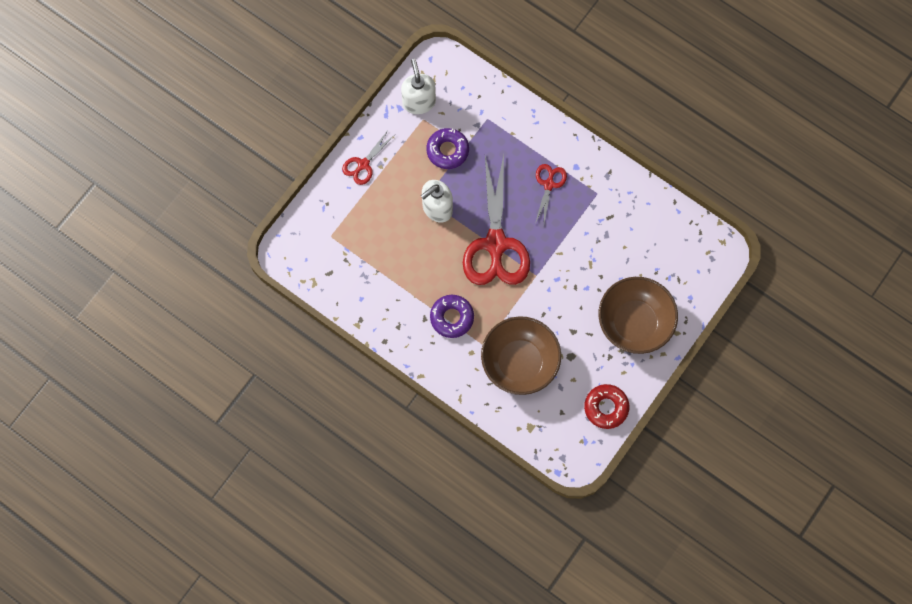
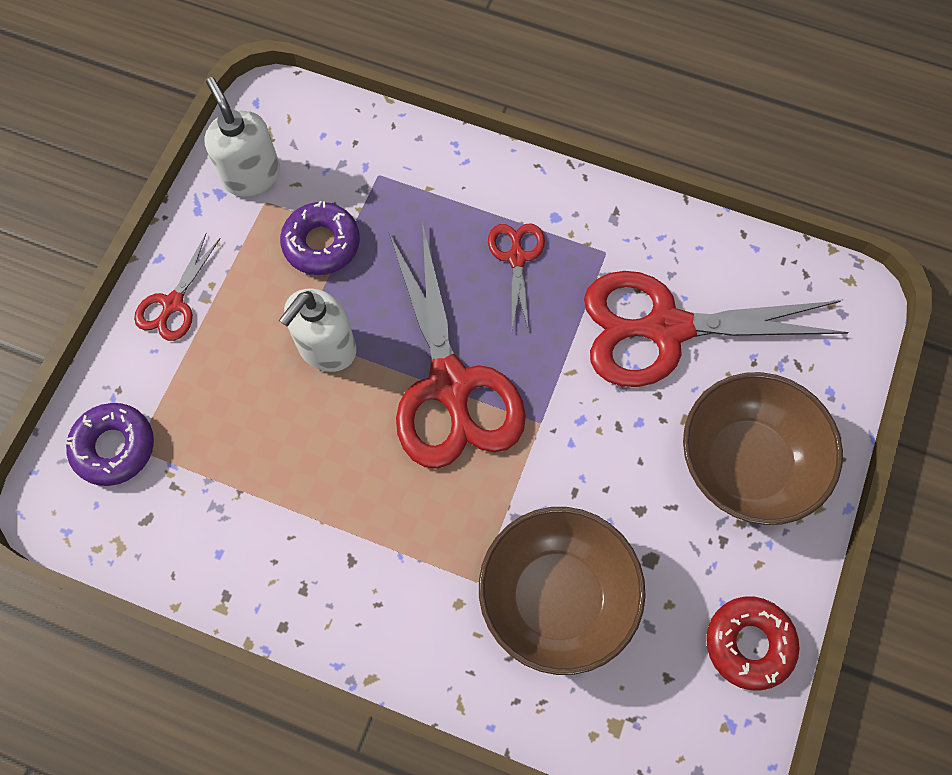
camera: 15 degrees left, 5 degrees down
purple donut [430,295,474,338] -> purple donut moved to [66,403,154,486]
none -> red scissors [584,271,849,387]

